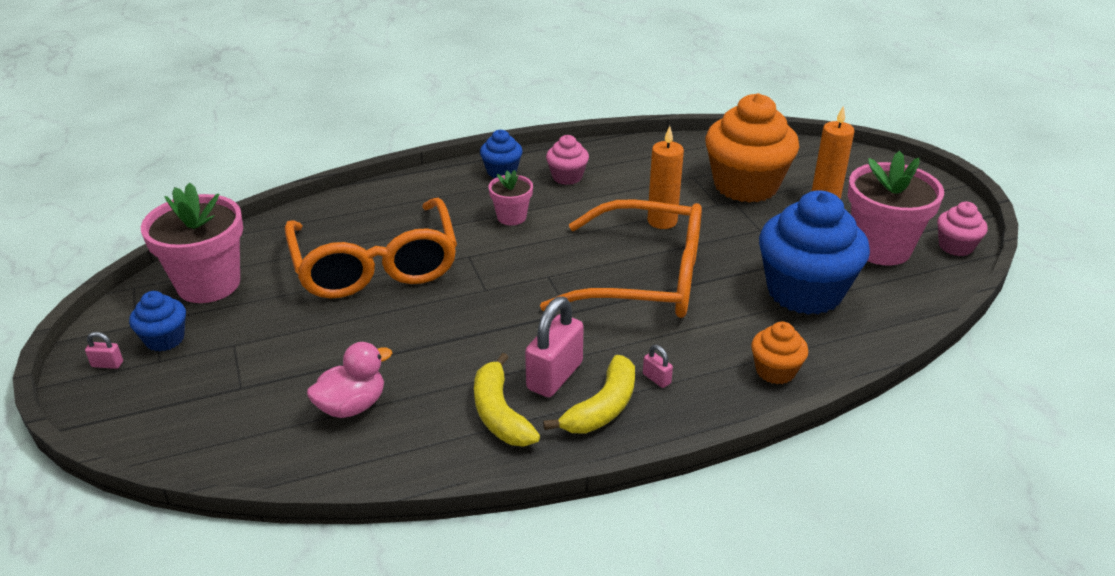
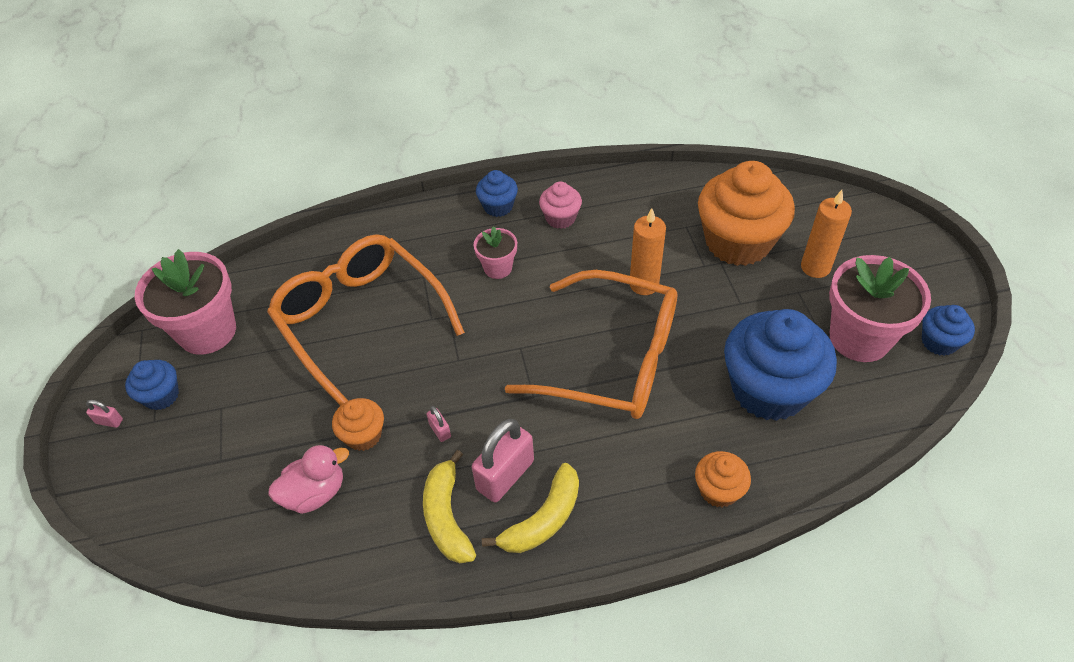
camera: 10 degrees right, 15 degrees up
orange glasses [284,198,457,298] -> orange glasses turned 150 degrees clockwise [267,234,465,406]
pink padlock [643,345,673,388] -> pink padlock moved to [426,406,451,442]
pink cupcake [937,202,988,256] -> blue cupcake [922,305,975,356]
none -> orange cupcake [332,398,384,451]

